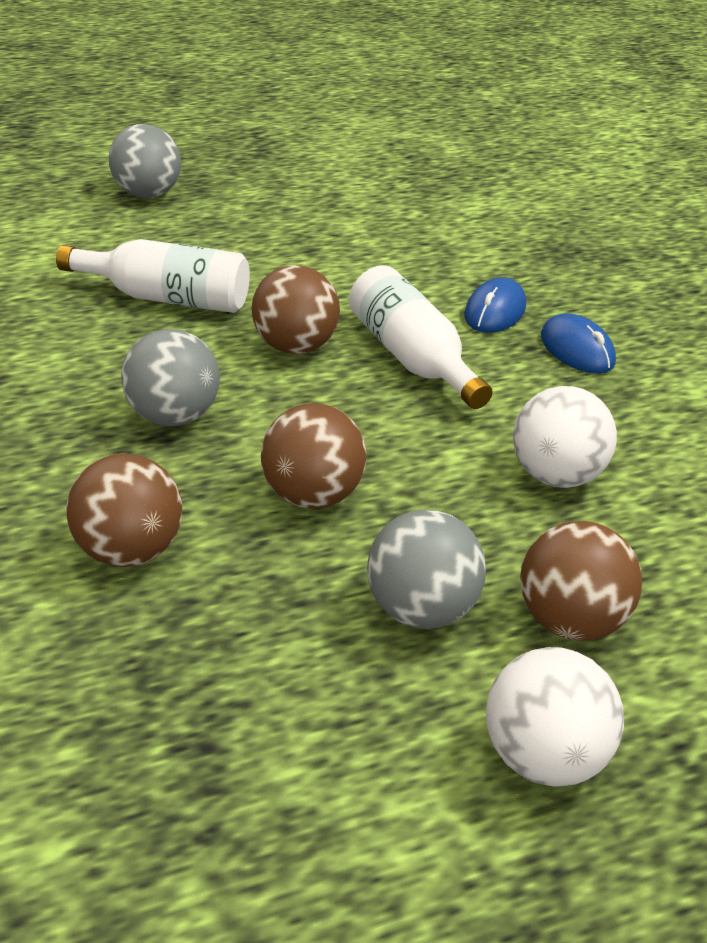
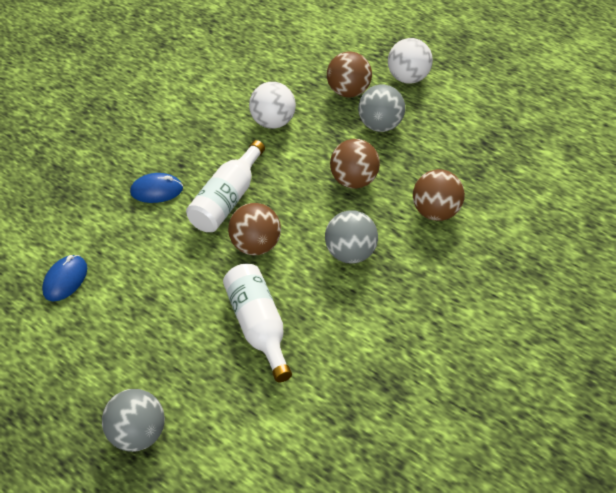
camera: 120 degrees left, 10 degrees up
blue mouse [541,313,616,374] -> blue mouse moved to [42,255,87,301]

